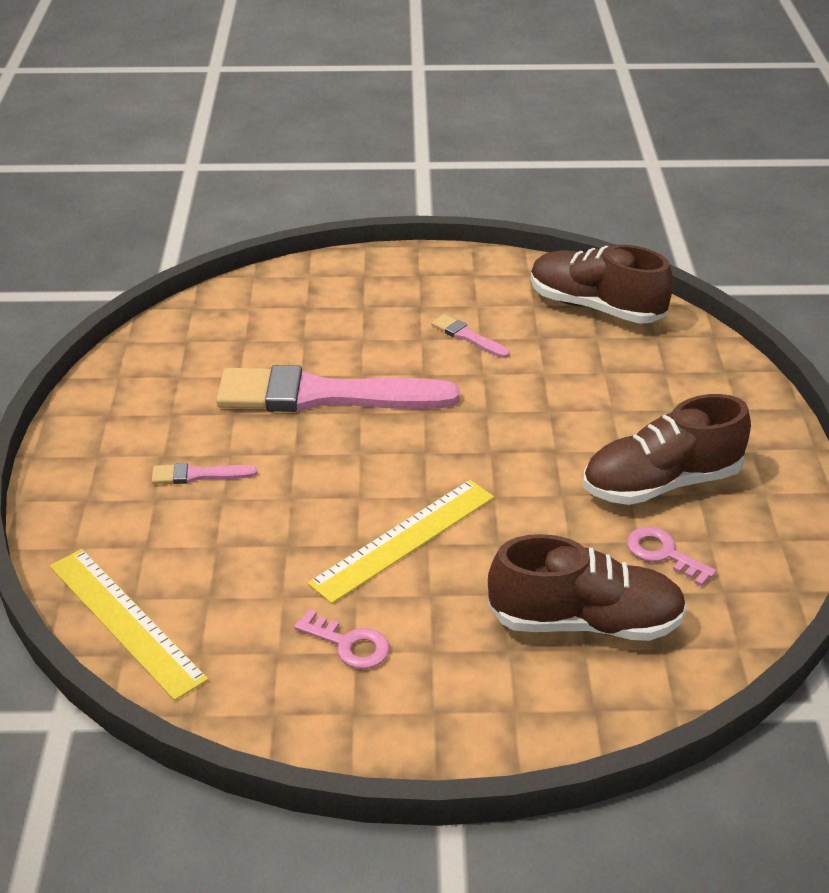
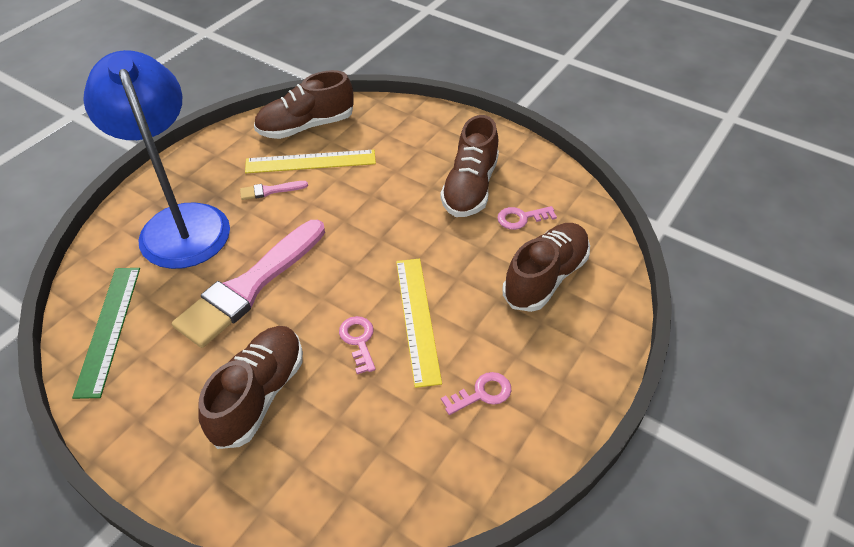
camera: 55 degrees left, 10 degrees up
yellow ruler [50,549,208,701] -> yellow ruler moved to [245,150,376,173]
pink brush [152,463,258,484] -> brown shoe [198,326,303,449]
none -> green ruler [72,268,140,399]
none -> blue lamp [83,50,230,269]
none -> pink key [339,316,376,374]

